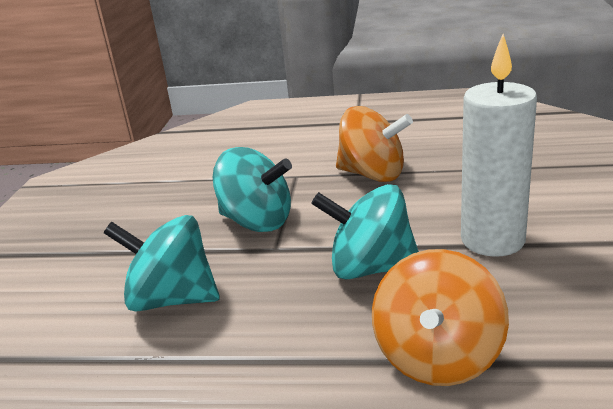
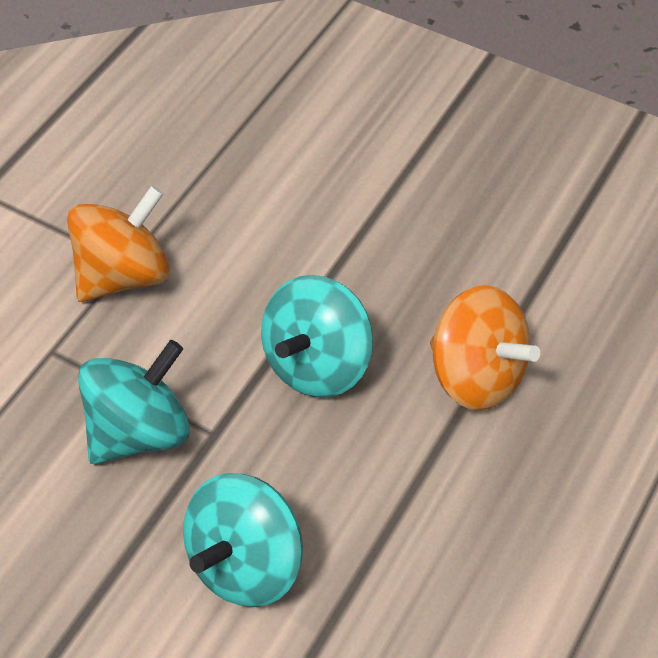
camera: 70 degrees left, 25 degrees up
white candle [461,34,537,257] -> none

